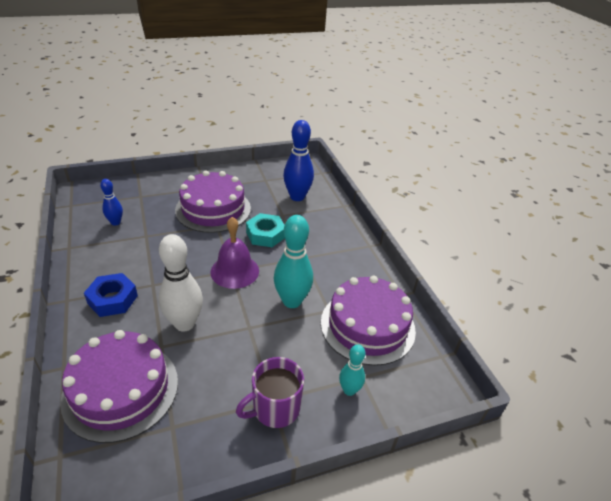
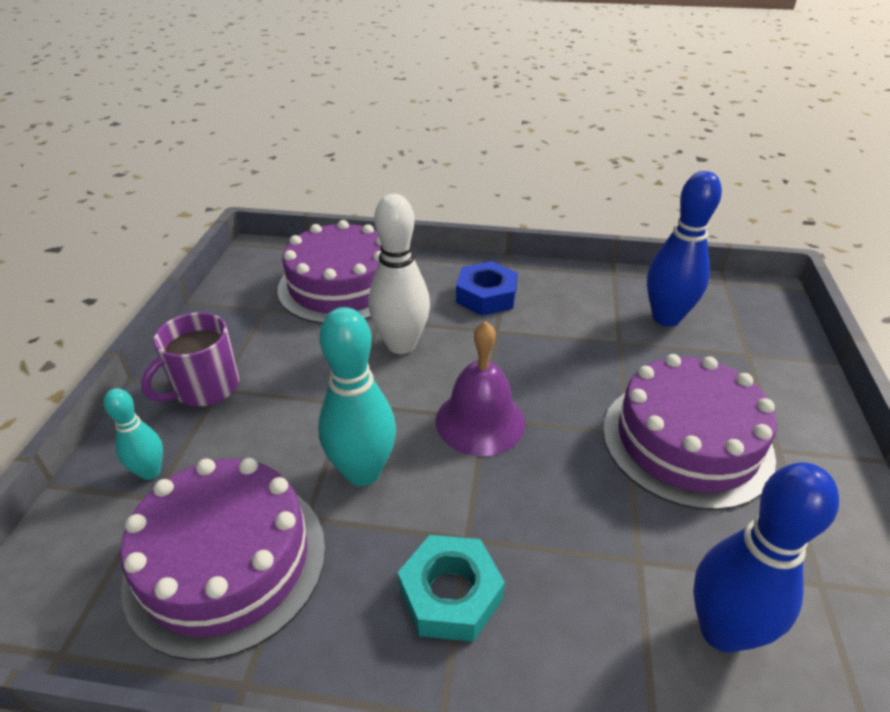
camera: 120 degrees right, 0 degrees up
blue bowling pin [100,179,123,226] -> blue bowling pin [647,171,722,326], size x1.79
purple mug [236,357,304,428] -> purple mug turned 135 degrees counterclockwise [141,312,239,407]
turquoise nut [246,213,285,247] -> turquoise nut moved to [398,535,505,642]

